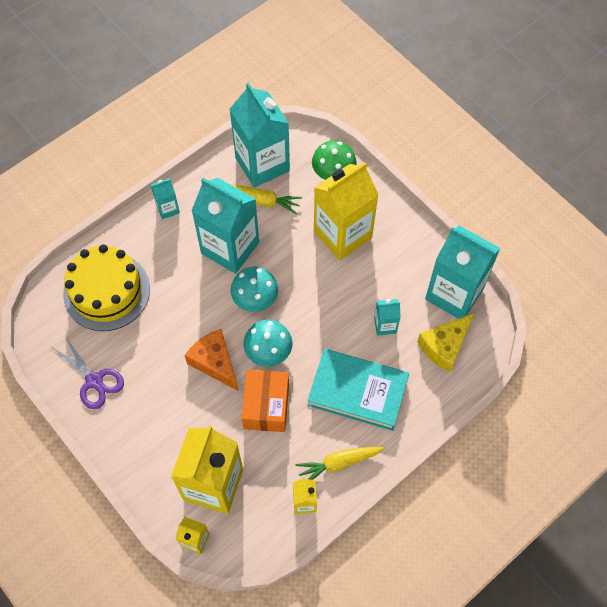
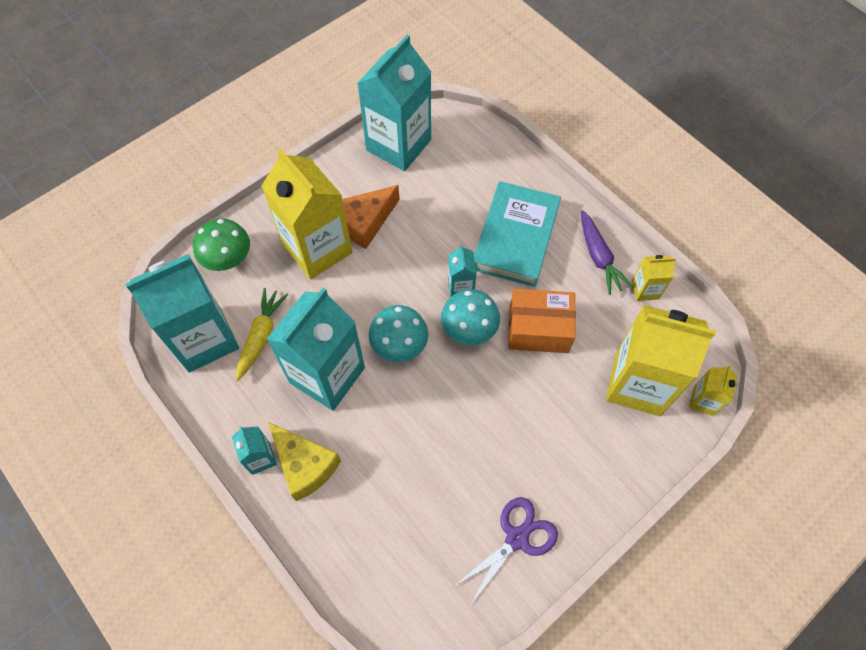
camera: 90 degrees left, 0 degrees up
yellow cake [63,244,150,331] -> none
orange cheese [184,329,239,391] -> orange cheese moved to [342,185,400,249]
yellow carrot [295,447,384,480] -> purple carrot [581,210,633,295]
turquoise carton [374,299,401,336] -> turquoise carton moved to [448,245,477,297]
yellow cheese [417,313,474,372] -> yellow cheese moved to [268,422,341,501]

